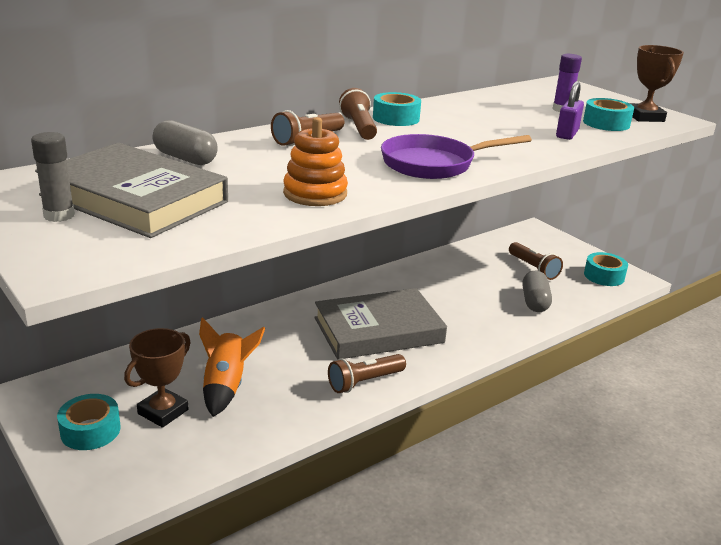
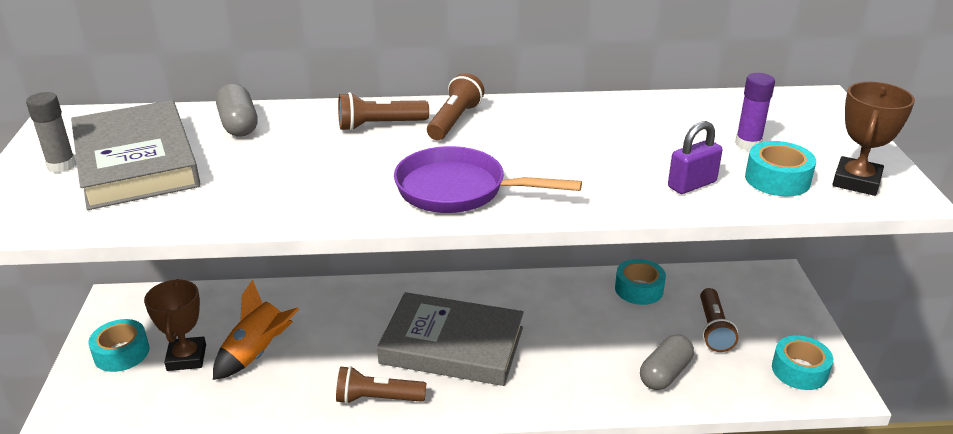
camera: 35 degrees right, 5 degrees up
brown trophy [124,328,191,428] -> brown trophy turned 75 degrees counterclockwise [144,279,206,371]
orange stacking toy [283,117,348,206] -> none
turquoise tape [373,92,421,126] -> turquoise tape moved to [615,259,666,305]

